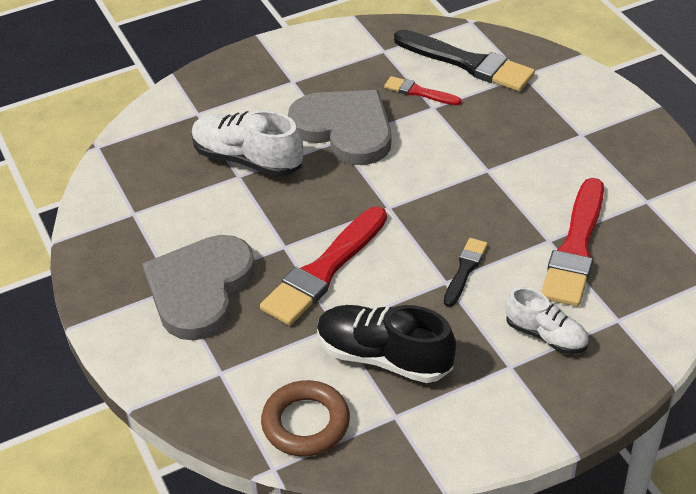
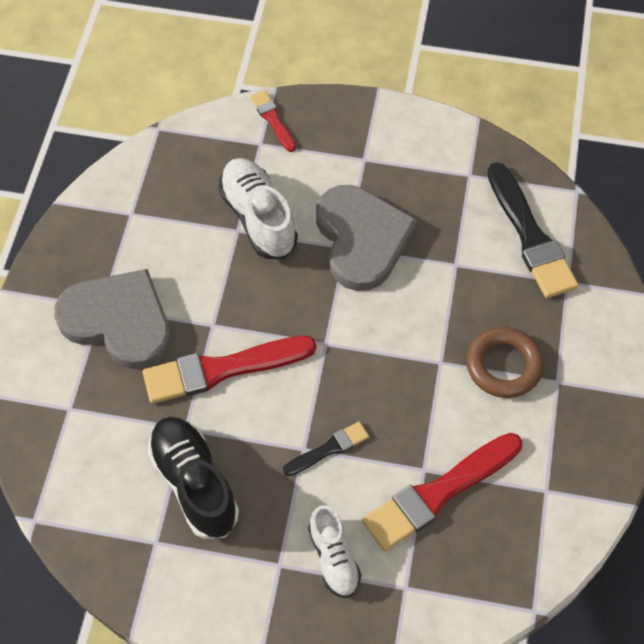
camera: 35 degrees right, 15 degrees up
grey heart [142,235,255,341] -> grey heart turned 60 degrees clockwise [54,269,171,369]
brown ring [261,380,350,457] -> brown ring moved to [466,327,544,398]
red brush [384,76,462,106] -> red brush moved to [250,90,296,152]

